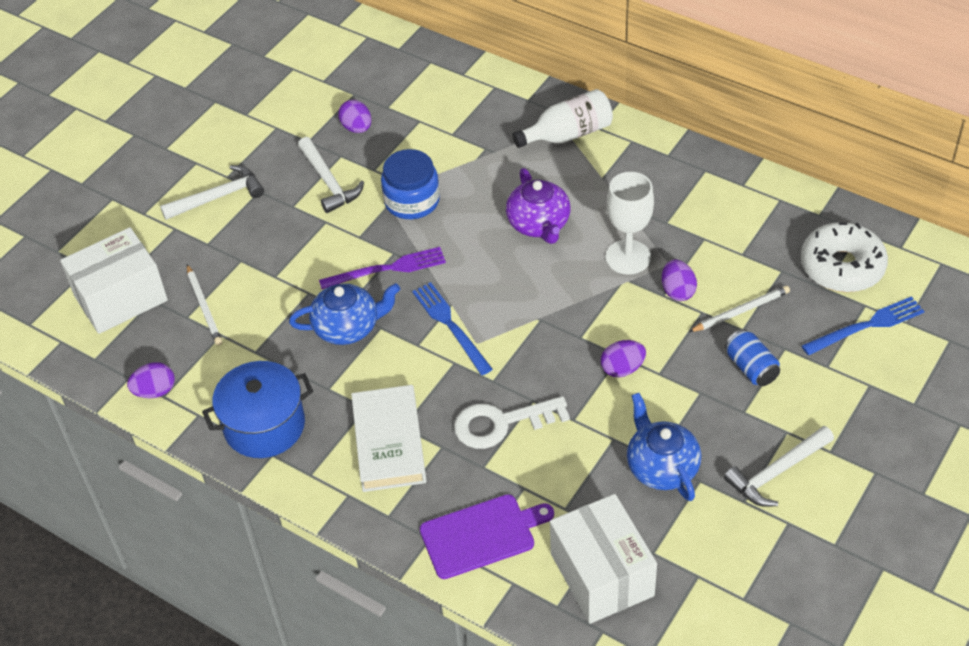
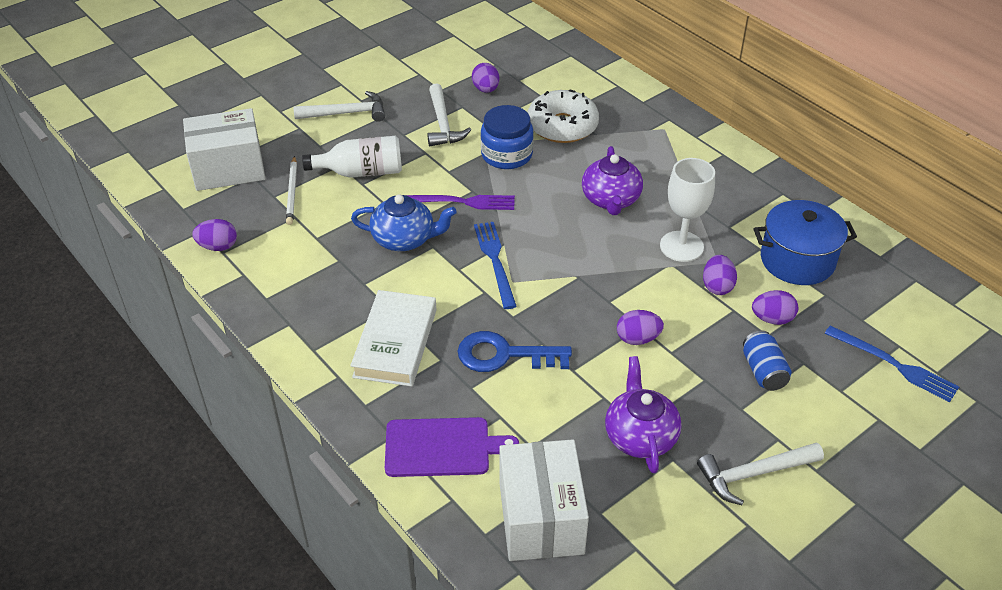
camera: 15 degrees right, 5 degrees down
blue pot [202,361,313,458] -> blue pot moved to [754,200,857,285]
white key [454,396,570,449] -> blue key [458,331,572,372]
white bottle [512,89,613,148] -> white bottle moved to [302,136,402,178]
blue teapot [627,393,701,501] -> purple teapot [605,356,681,473]
white pencil [689,286,790,332] -> purple egg [752,290,798,325]
white donut [801,222,888,292] -> white donut moved to [527,89,599,143]
blue fork [802,296,925,355] -> blue fork turned 45 degrees clockwise [824,325,959,402]

